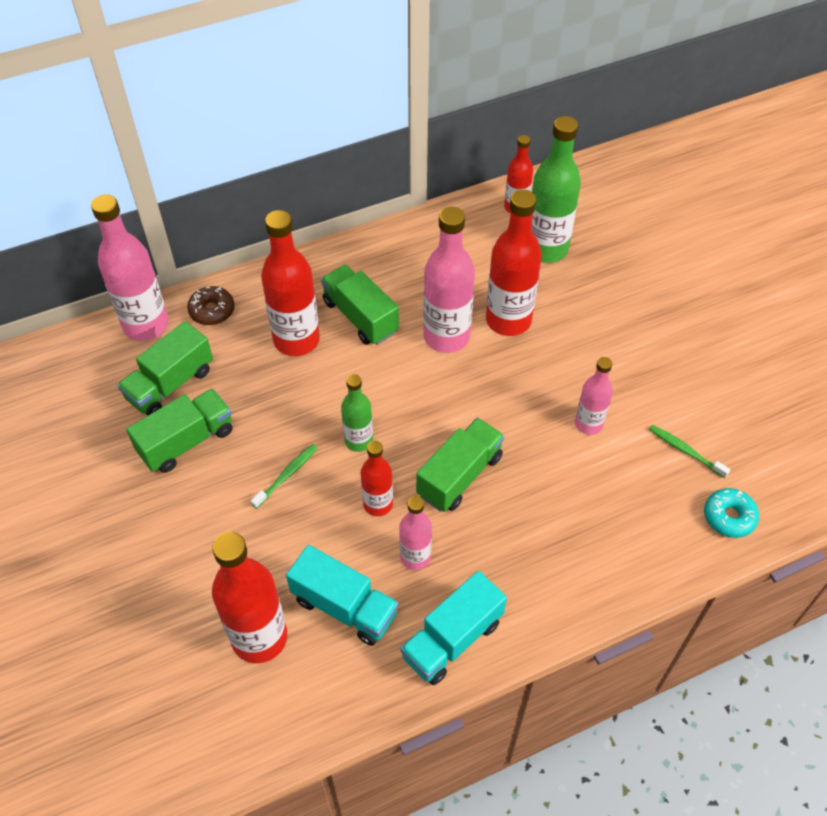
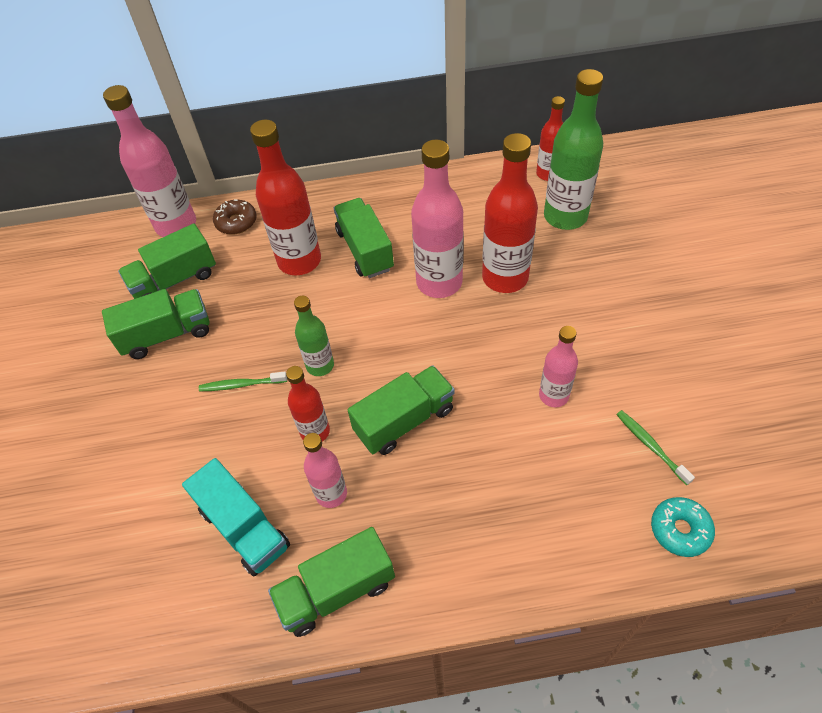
camera: 20 degrees right, 0 degrees up
red bottle [212,532,288,663] -> none
green toothbrush [251,444,318,509] -> green toothbrush turned 150 degrees counterclockwise [199,372,287,391]
turquoise truck [400,571,507,685] -> green truck [268,527,395,637]

